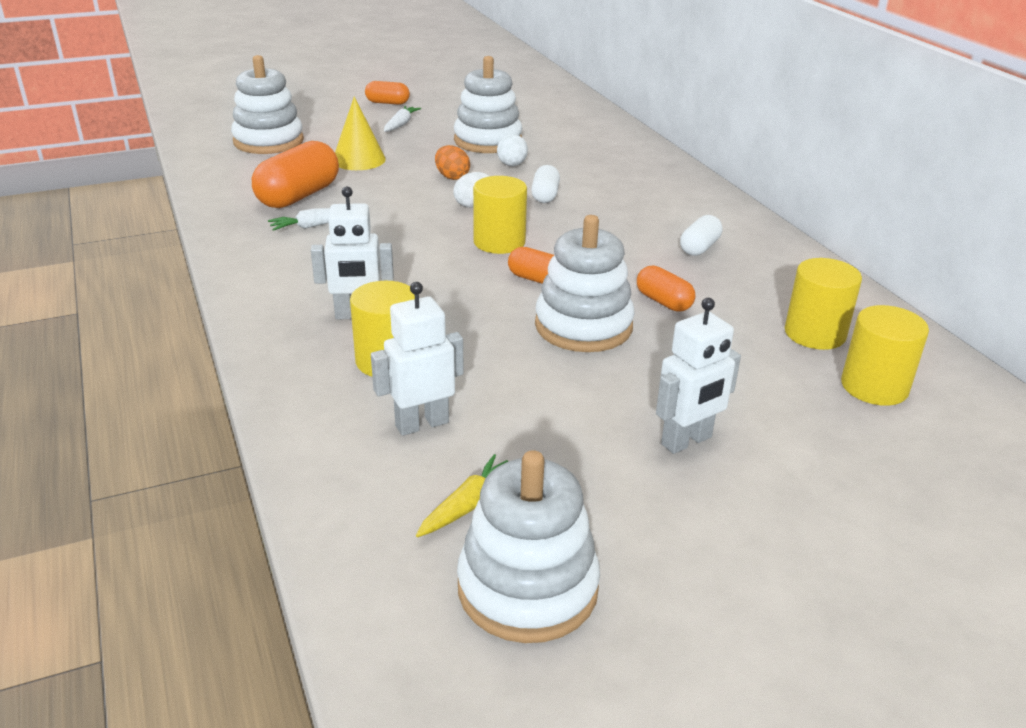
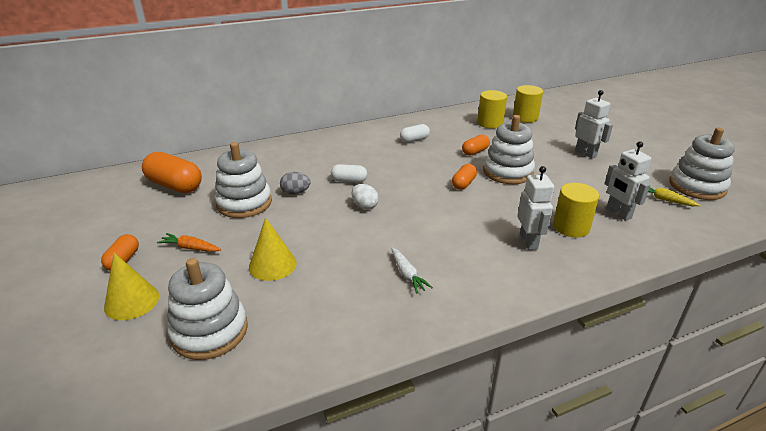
camera: 90 degrees left, 0 degrees up
orange capsule [252,141,339,208] -> orange capsule moved to [142,152,202,193]
white carrot [384,106,421,132] -> orange carrot [157,233,221,252]
orange egg [435,145,470,180] -> none
yellow cylinder [473,176,527,254] -> none
white egg [497,134,528,166] -> grey egg [280,172,310,195]
white capsule [680,215,722,256] -> white capsule turned 60 degrees counterclockwise [400,124,430,143]
none -> yellow cone [104,253,159,320]

